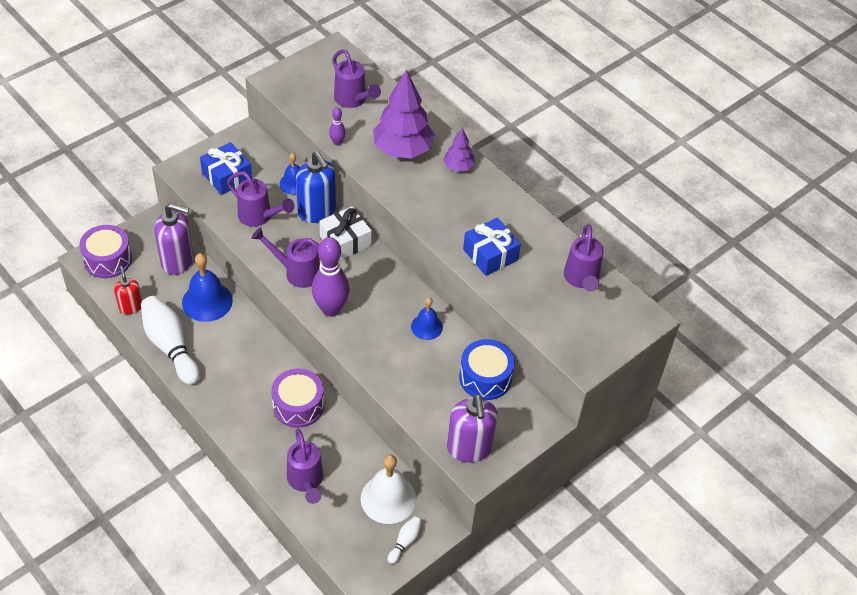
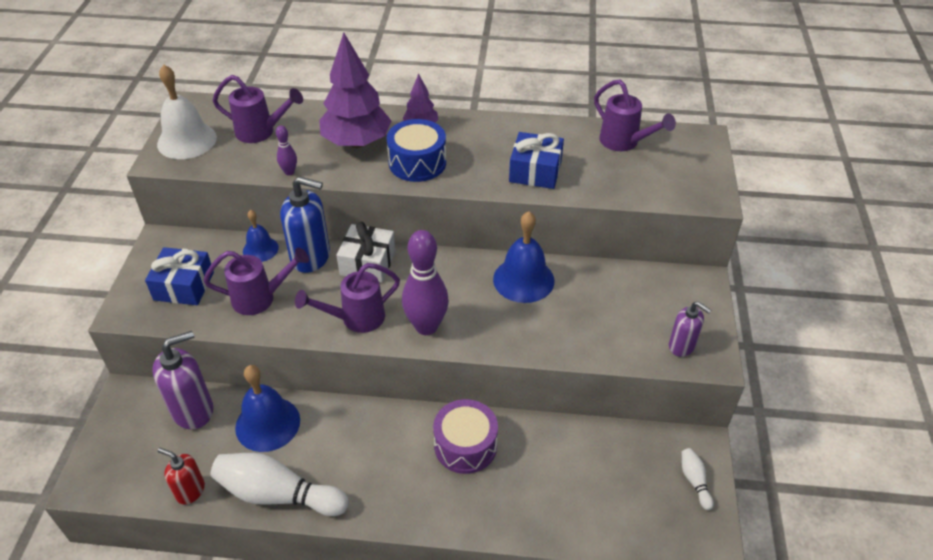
camera: 40 degrees left, 5 degrees down
purple drum [79,225,132,278] -> none
purple watering can [287,428,323,504] -> none
white bell [361,454,416,524] -> white bell moved to [157,65,217,159]
blue bell [411,297,443,340] -> blue bell [493,211,555,303], size x1.67
purple soap dispenser [447,394,498,462] -> purple soap dispenser [669,302,711,357], size x0.60
blue drum [459,339,515,400] -> blue drum moved to [387,119,446,182]

